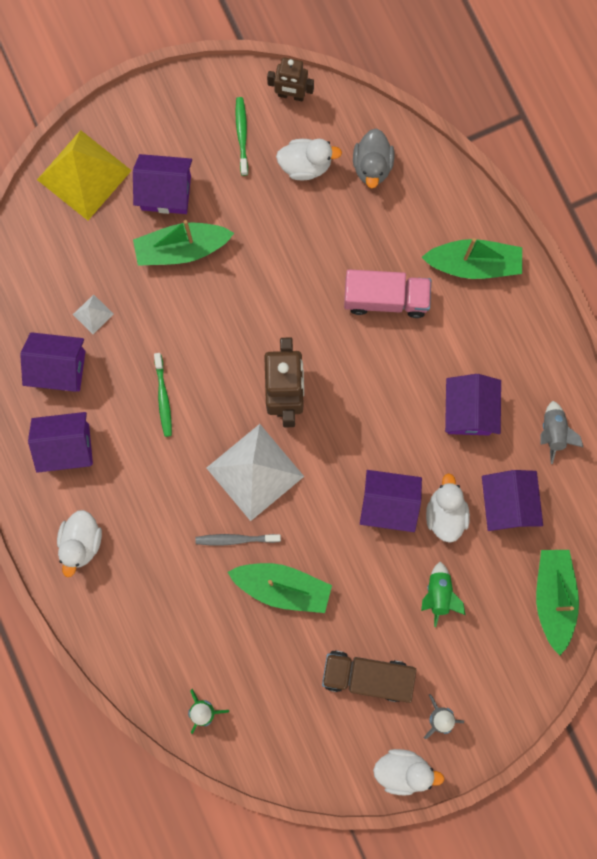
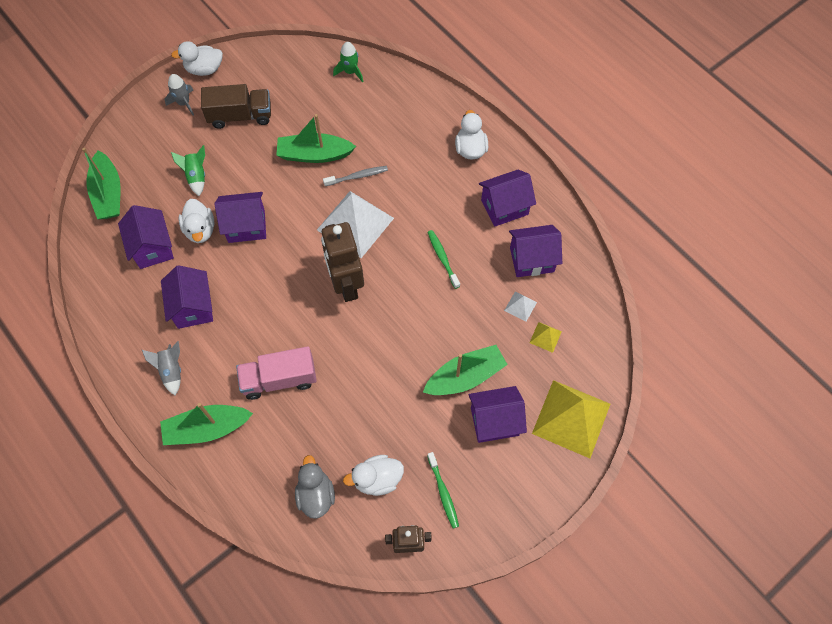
camera: 165 degrees right, 15 degrees down
grey rocket [540,401,584,464] -> grey rocket moved to [142,341,181,395]
none -> yellow pyramid [530,322,562,353]

